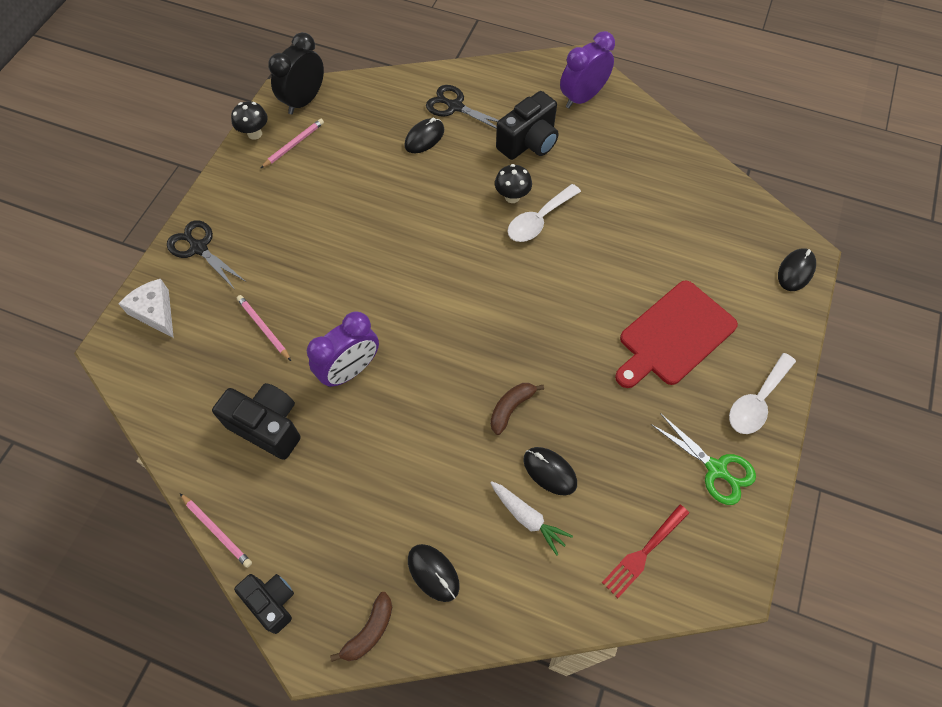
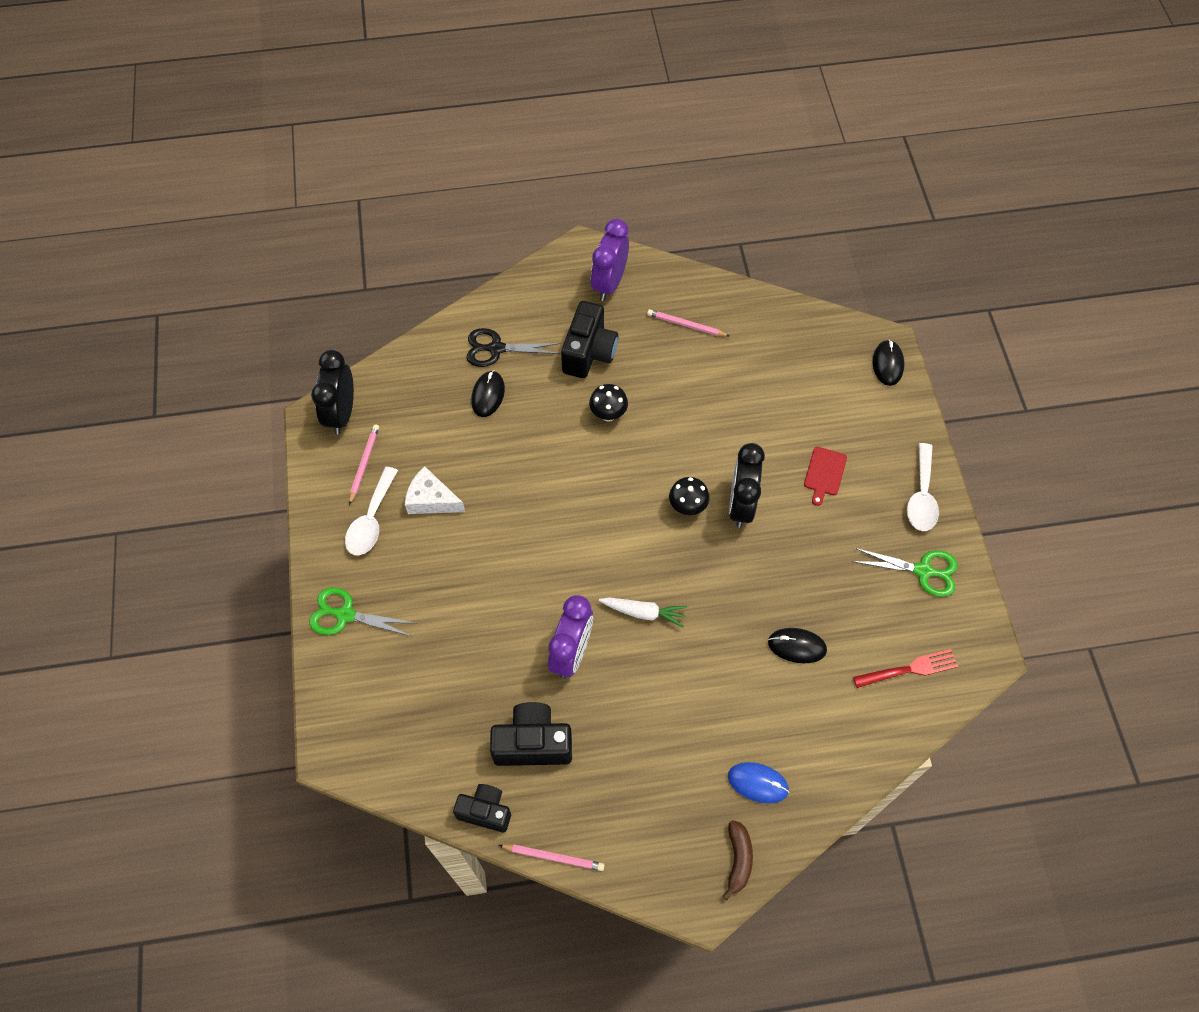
camera: 30 degrees left, 0 degrees up
white cheese [118,279,174,338] -> white cheese moved to [405,466,465,514]
black scissors [167,220,245,288] -> green scissors [309,587,415,636]
black mushroom [231,101,268,140] -> black mushroom moved to [669,477,709,515]
black camera [234,574,294,634] -> black camera moved to [453,784,511,832]
pink pencil [237,295,291,361] -> pink pencil moved to [647,309,729,336]
black mouse [408,544,460,602] -> blue mouse [728,762,789,804]
brown banana [490,383,544,435] -> none
white carrot [490,481,573,556] -> white carrot moved to [599,597,687,627]
white spoon [508,184,581,242] -> white spoon moved to [345,467,398,555]
red fork [602,504,689,598] -> red fork turned 120 degrees counterclockwise [853,649,958,688]
red cutting board [615,281,738,388] -> red cutting board [804,447,847,506], size x0.48
none -> black clock [729,443,765,528]

